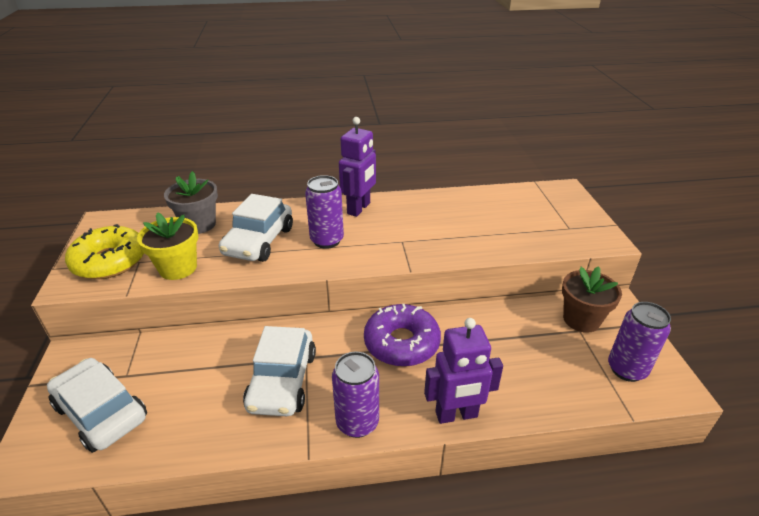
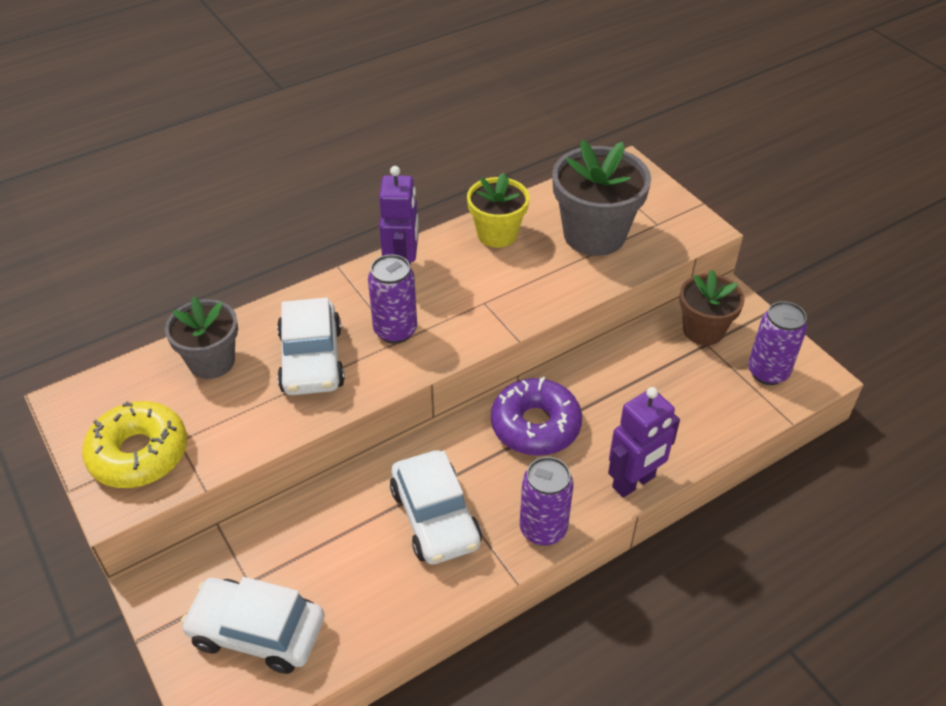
camera: 25 degrees left, 10 degrees up
yellow flower pot [137,212,199,280] -> yellow flower pot moved to [467,173,529,248]
none -> grey flower pot [552,140,651,256]

